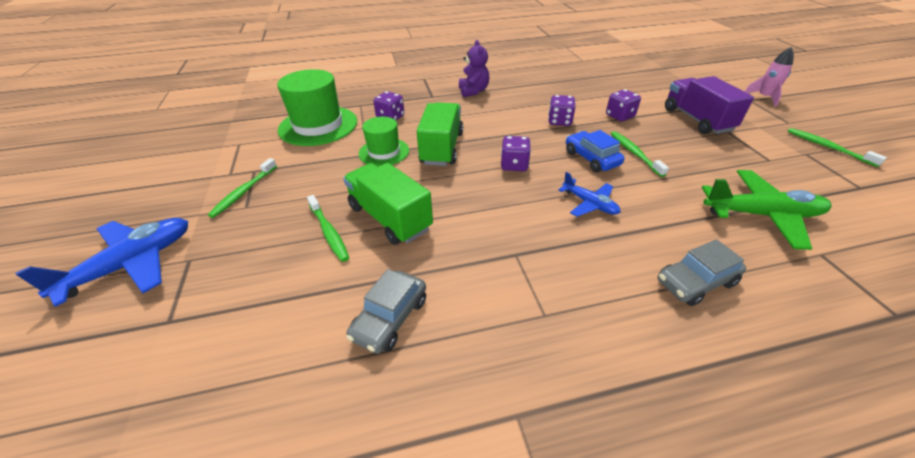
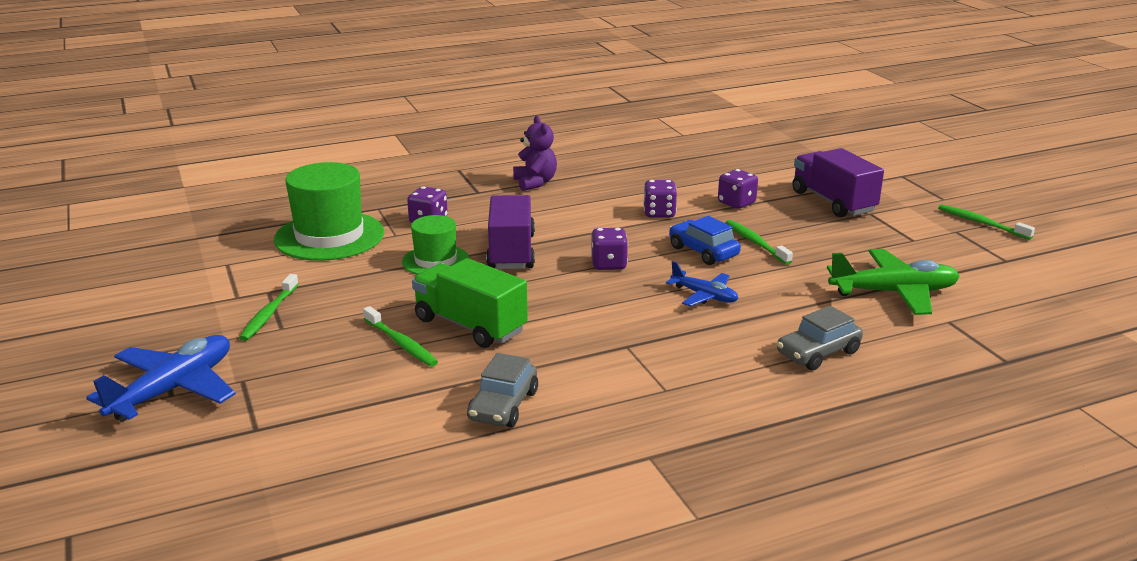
camera: 10 degrees left, 15 degrees down
green truck [417,102,463,166] -> purple truck [486,195,535,269]
pink rocket [745,47,794,107] -> none

